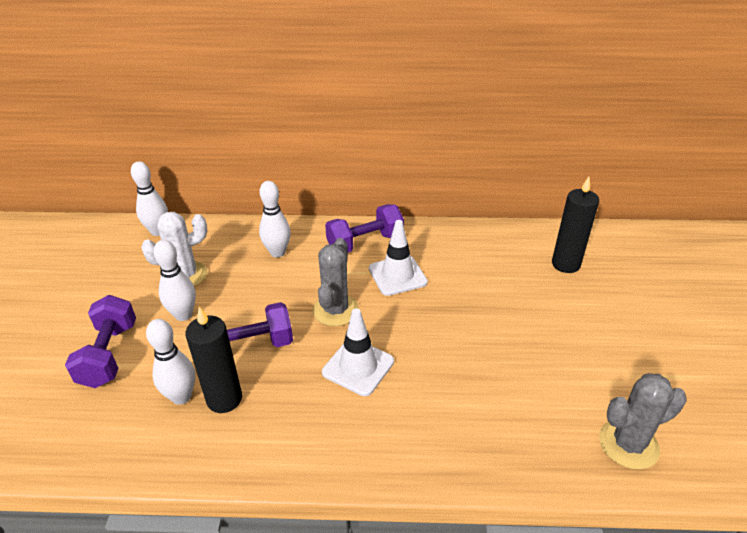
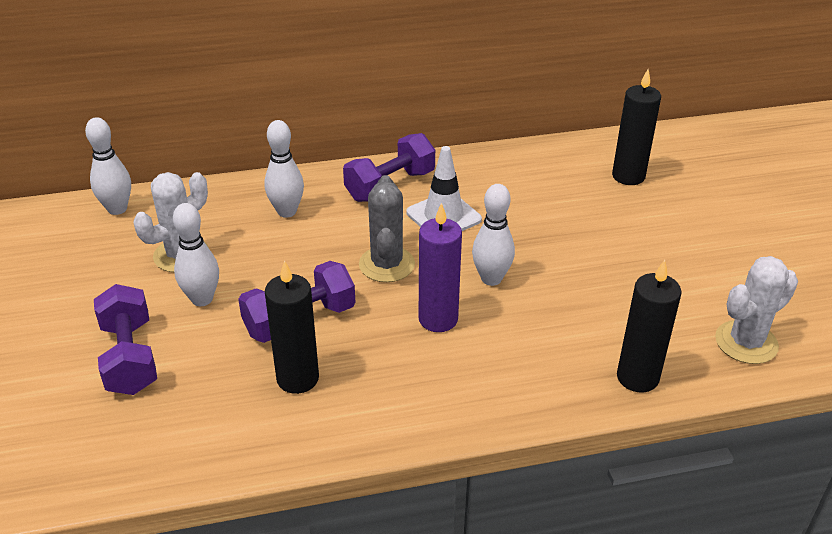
camera: 15 degrees left, 0 degrees up
white bowling pin [146,319,195,405] -> white bowling pin moved to [472,184,515,286]
white traffic cone [322,308,394,396] -> purple candle [419,203,462,332]
grey cactus [599,373,687,470] -> white cactus [715,256,798,364]
none -> black candle [617,260,682,392]

